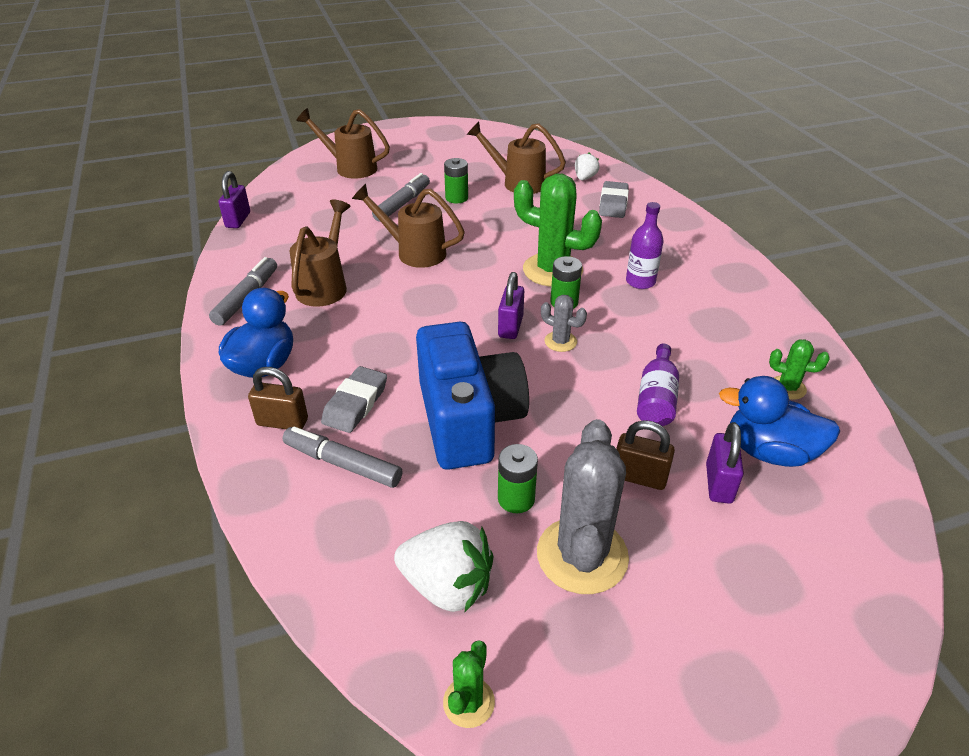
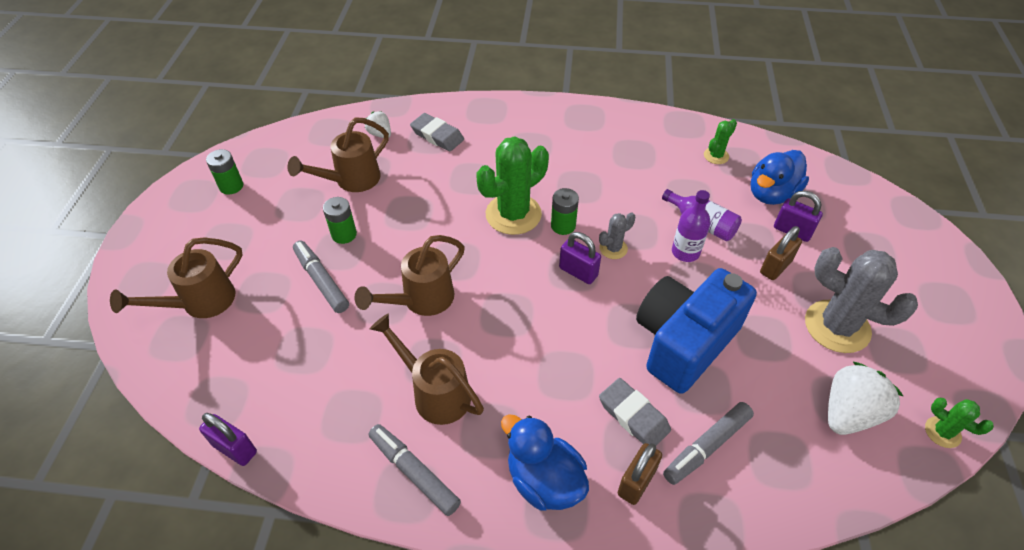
camera: 65 degrees left, 10 degrees up
blue camera [416,322,529,470] -> blue camera turned 60 degrees counterclockwise [636,268,757,394]
green battery [498,444,538,513] -> green battery moved to [206,149,243,195]
purple bottle [626,202,664,289] -> purple bottle moved to [672,190,711,262]

